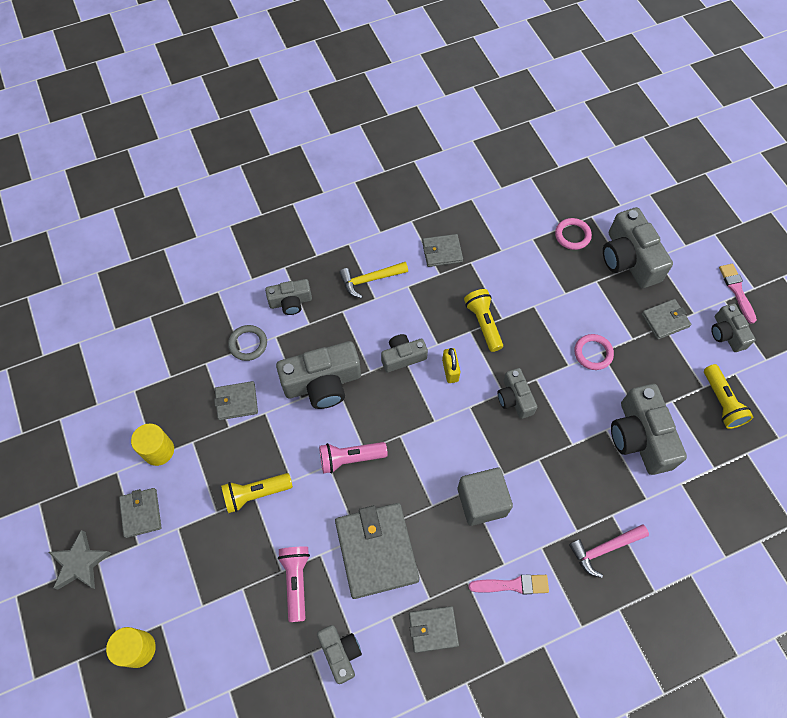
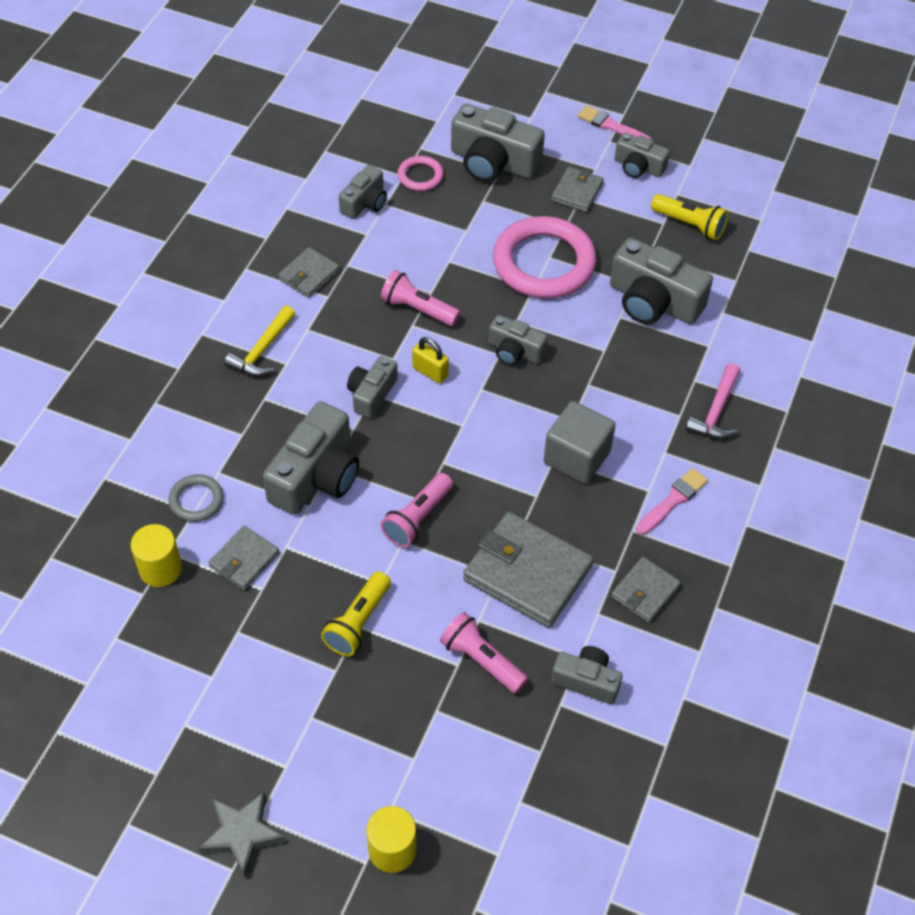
camera: 45 degrees left, 10 degrees down
grey wallet [119,488,162,538] -> none
yellow cylinder [131,424,174,466] -> yellow cylinder moved to [131,524,182,587]
grey camera [265,279,312,315] -> grey camera moved to [339,165,387,219]
yellow flashlight [464,289,503,352] -> pink flashlight [381,270,460,326]
pink ring [574,334,614,370] -> pink ring [493,216,597,298], size x2.14

